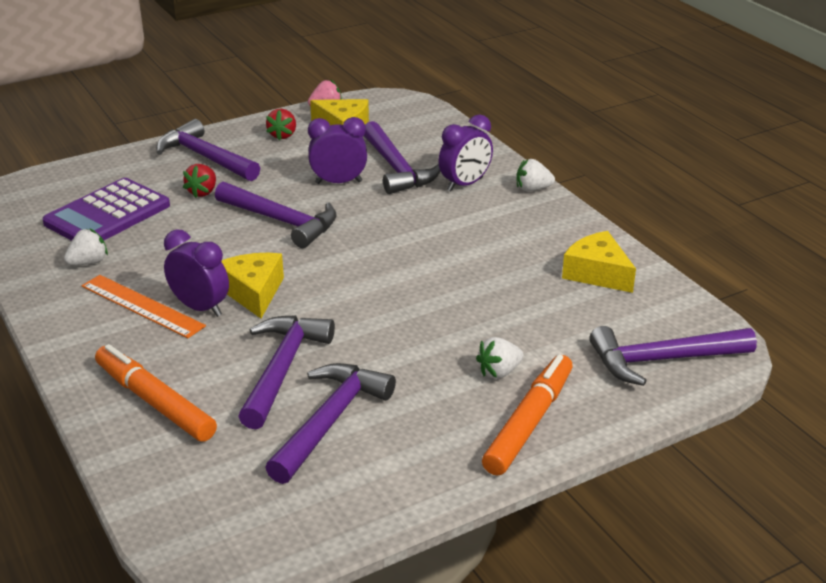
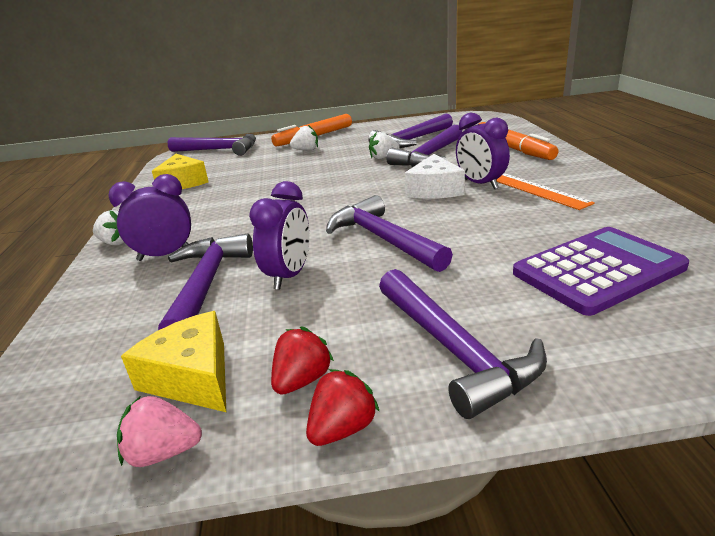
camera: 155 degrees left, 5 degrees down
white strawberry [64,229,108,265] -> white strawberry moved to [369,132,400,159]
red strawberry [183,164,216,198] -> red strawberry moved to [306,369,380,446]
yellow cheese [221,253,284,318] -> white cheese [405,154,465,199]
purple clock [308,117,367,184] -> purple clock turned 90 degrees counterclockwise [249,181,310,290]

